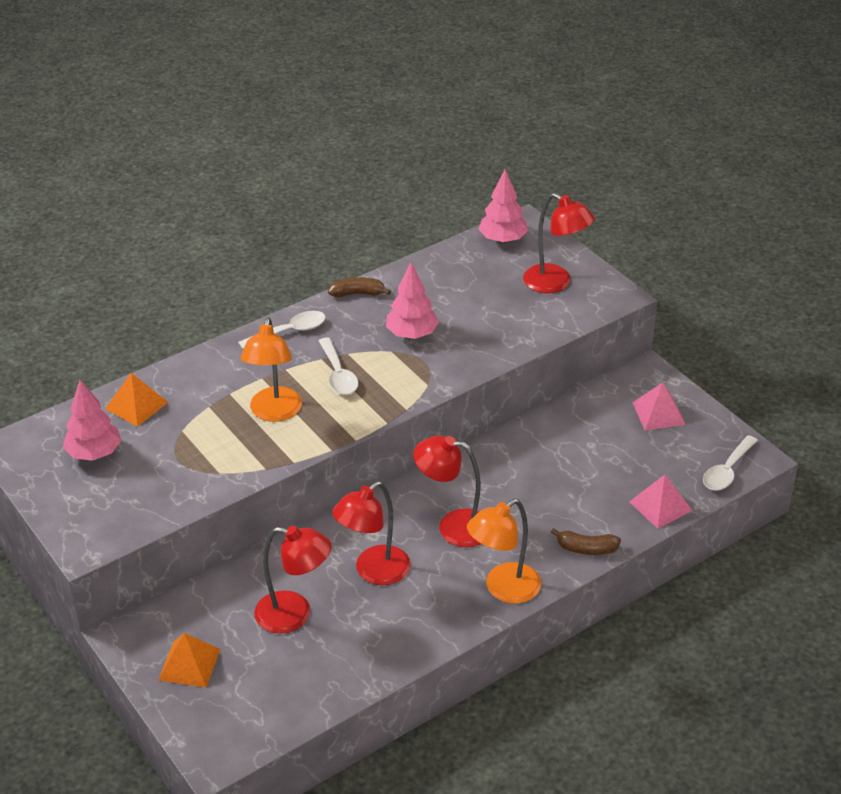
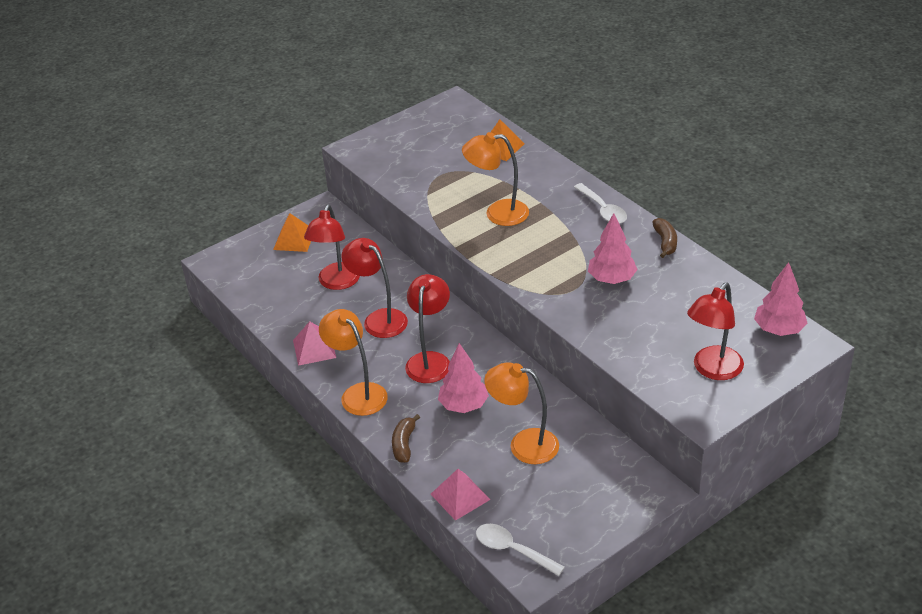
camera: 90 degrees right, 0 degrees up
pink tree [63,380,121,461] -> pink tree moved to [438,343,489,413]
white spoon [319,338,358,395] -> none
pink pyramid [633,382,686,430] -> pink pyramid moved to [293,321,336,366]
none -> orange lamp [484,362,559,464]

